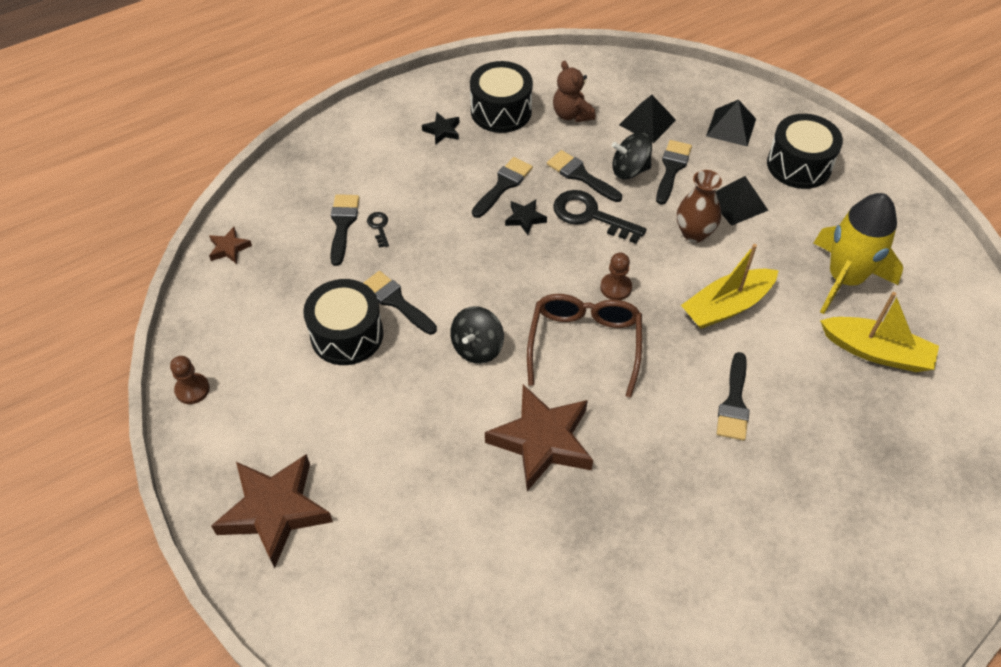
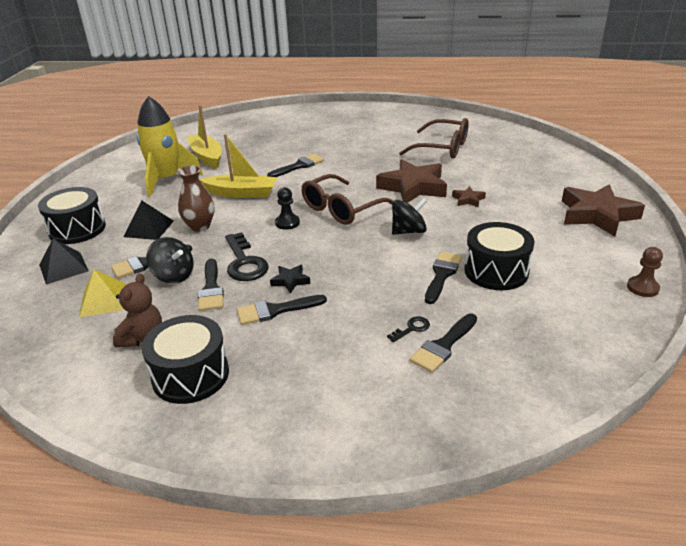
camera: 140 degrees left, 20 degrees down
brown star [209,227,252,264] -> brown star moved to [452,186,486,207]
black brush [363,271,437,335] -> black brush turned 150 degrees counterclockwise [425,252,462,304]
black key [367,212,389,248] -> black key turned 150 degrees counterclockwise [387,316,430,342]
black star [422,112,460,145] -> none
brown pawn [600,253,632,300] -> black pawn [275,187,300,230]
black pyramid [619,95,676,143] -> yellow pyramid [79,269,127,318]
none -> brown glasses [399,118,469,158]

